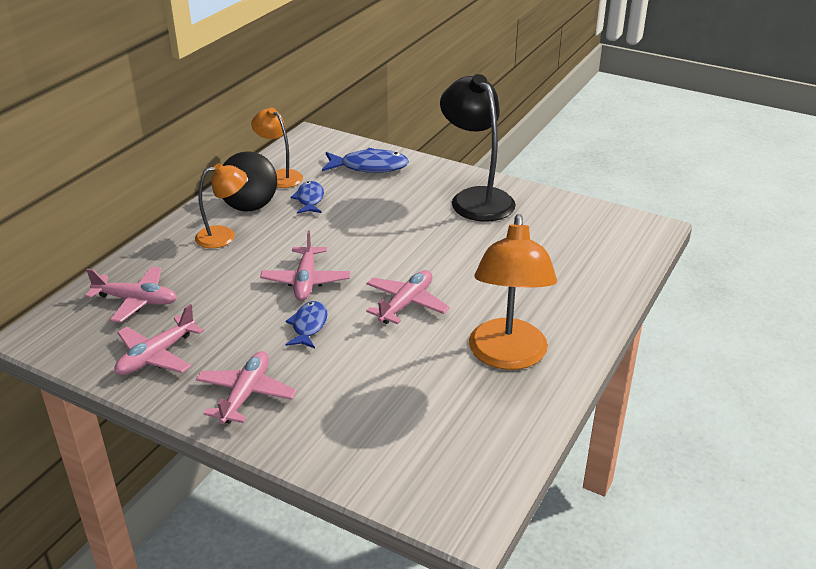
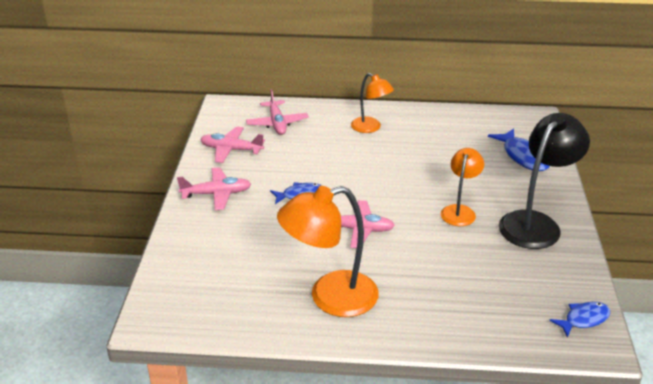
camera: 65 degrees right, 0 degrees up
black spinning top [223,151,277,212] -> none
orange lamp [251,108,303,188] -> orange lamp moved to [441,148,484,226]
pink plane [260,230,350,301] -> none
blue fish [290,181,324,214] -> blue fish moved to [549,302,610,338]

